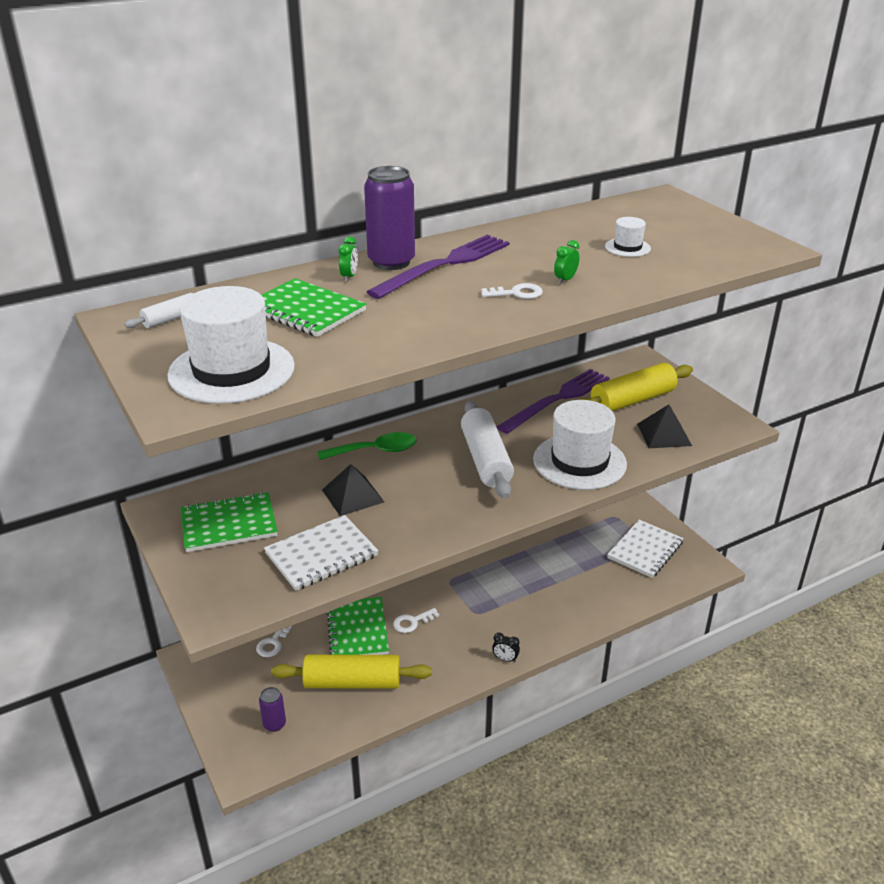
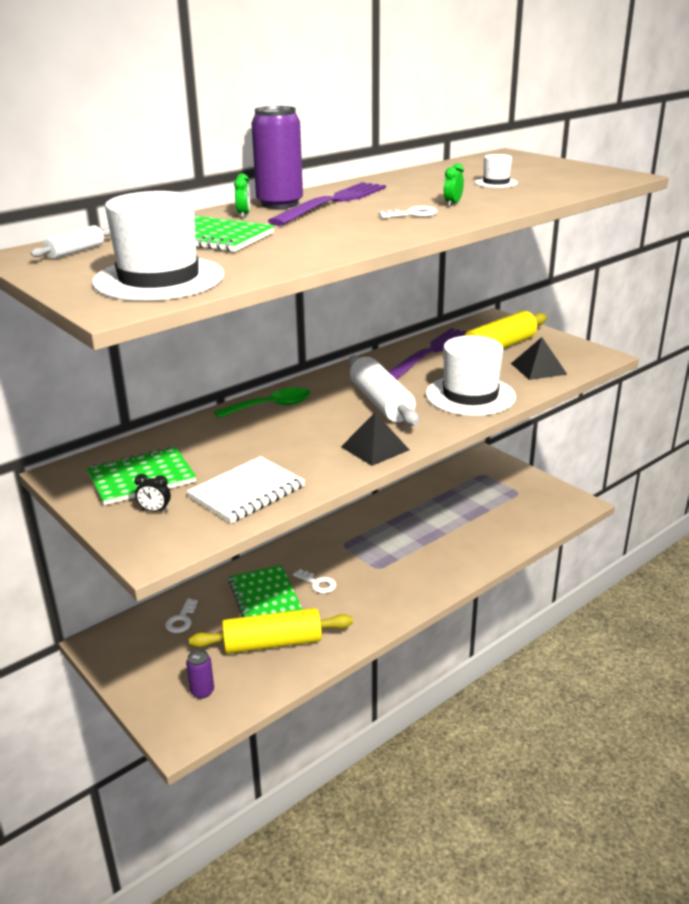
camera: 10 degrees left, 5 degrees down
black pyramid [322,464,384,516] -> black pyramid moved to [341,412,409,466]
white key [393,608,439,633] -> white key turned 105 degrees counterclockwise [293,569,336,593]
black clock [492,632,520,662] -> black clock moved to [135,474,171,512]
white notebook [607,520,684,578] -> none

